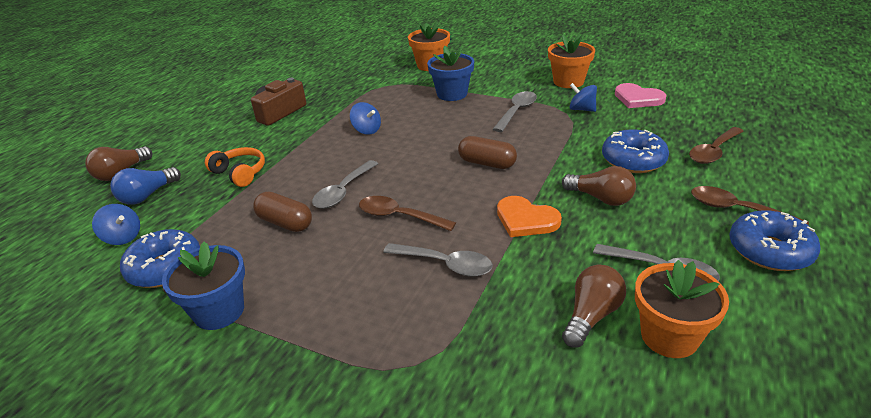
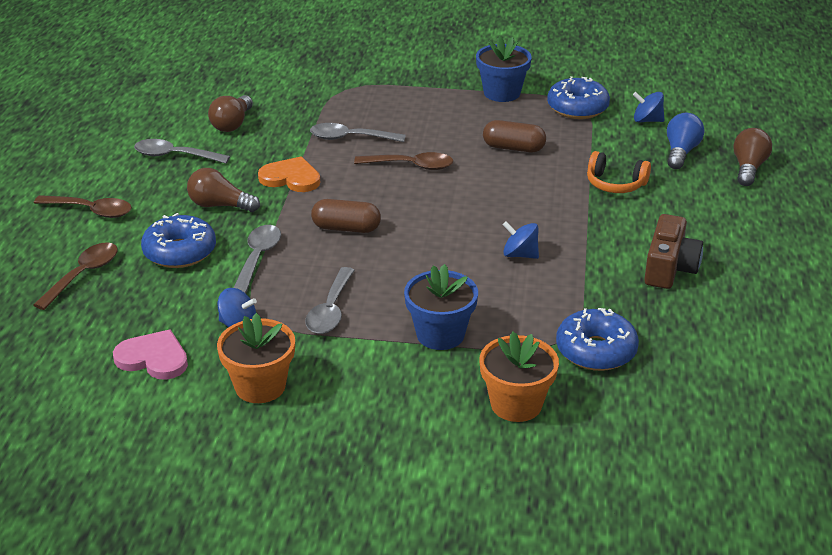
camera: 160 degrees right, 0 degrees up
grey spoon [312,160,378,209] -> grey spoon moved to [233,225,281,293]
orange flower pot [635,260,729,358] -> none
blue donut [730,210,821,271] -> blue donut moved to [556,308,639,371]

